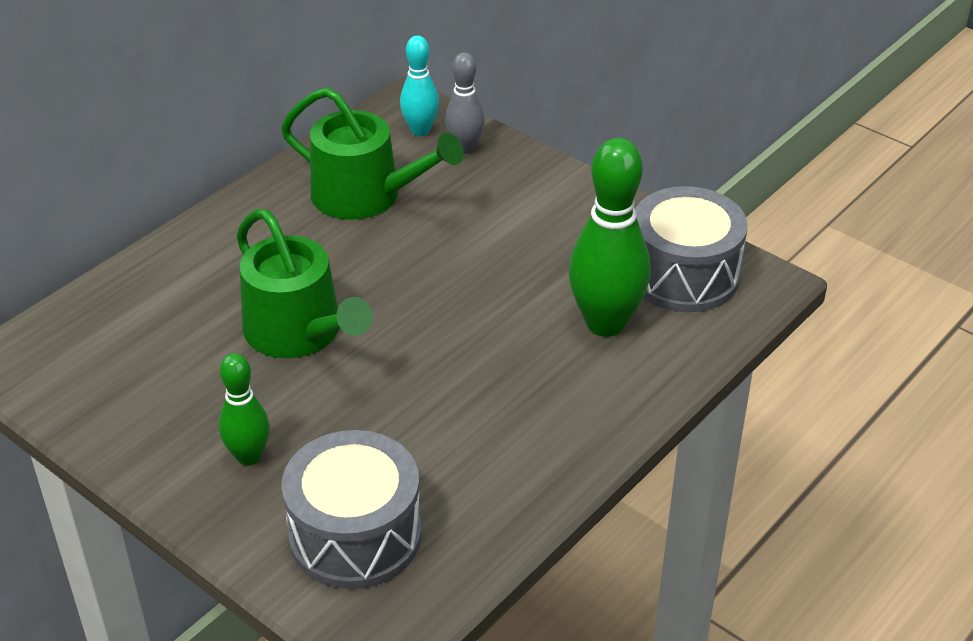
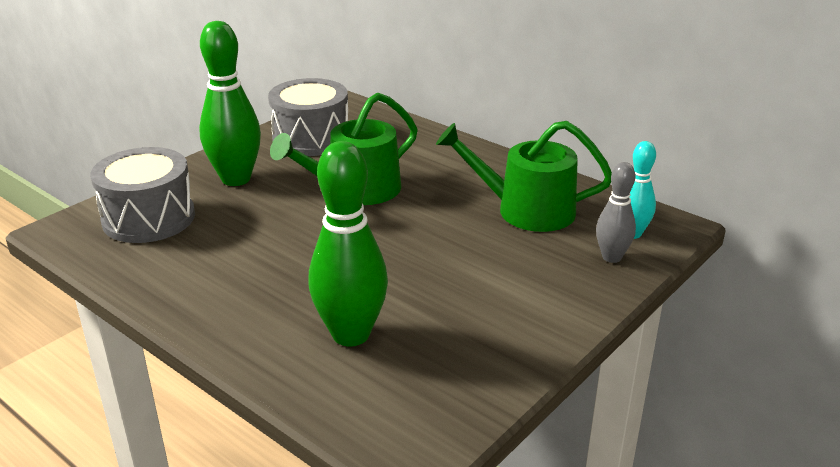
camera: 90 degrees right, 10 degrees down
green bowling pin [219,353,270,466] -> green bowling pin [199,21,261,186], size x1.76
green watering can [281,87,463,220] -> green watering can turned 75 degrees clockwise [436,121,612,232]
grey drum [636,186,748,312] -> grey drum moved to [268,78,348,156]

